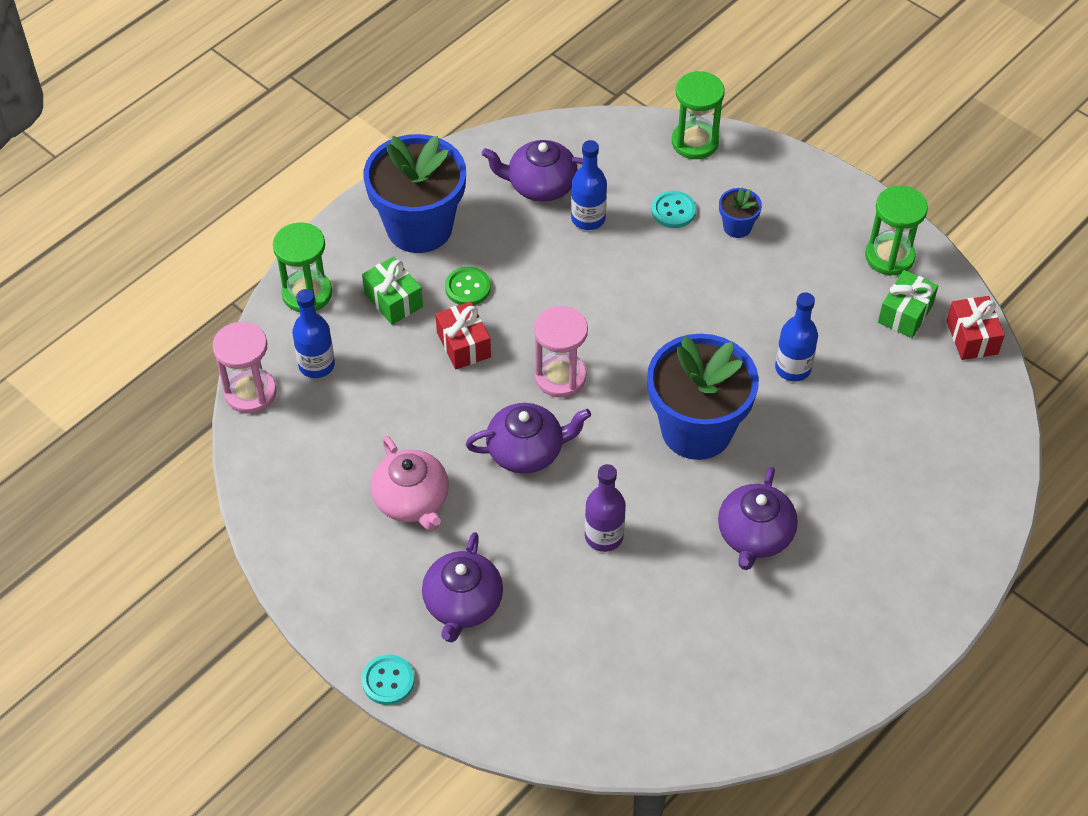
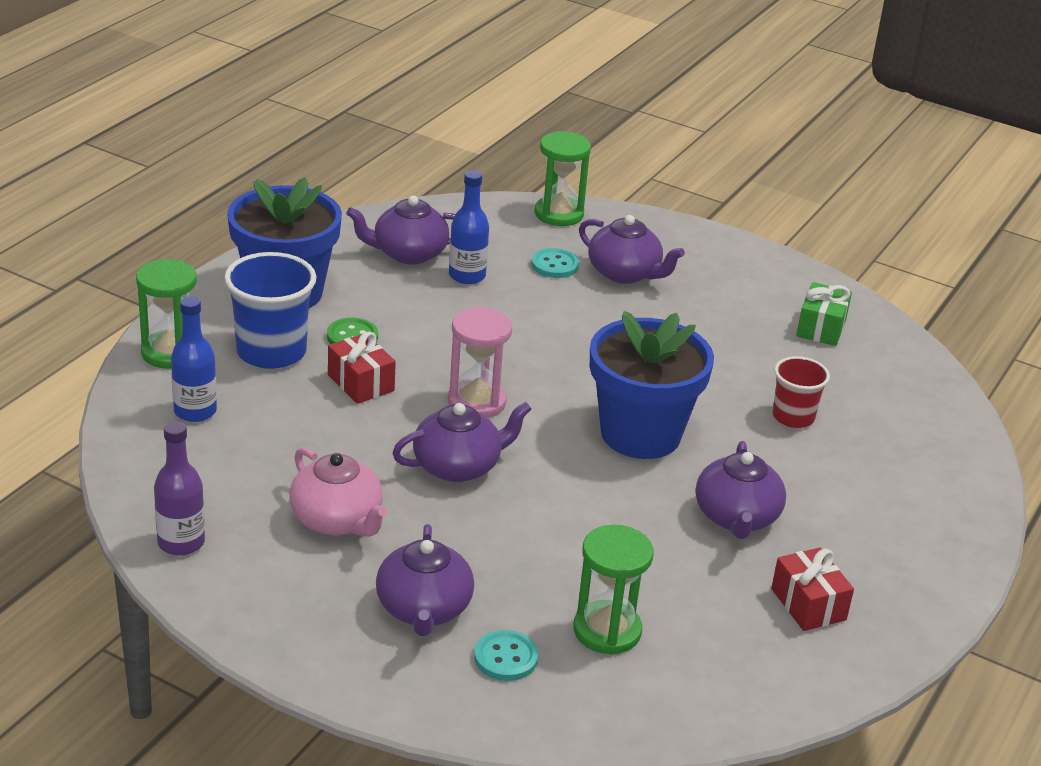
camera: 15 degrees left, 20 degrees down
pink hourglass [213,322,277,413] -> none
green gift [362,257,423,325] -> blue cup [224,252,317,369]
turquoise button [362,654,415,705] -> turquoise button moved to [474,630,538,681]
purple bottle [585,464,626,552] -> purple bottle moved to [154,421,205,556]
blue flower pot [719,187,762,238] -> purple teapot [579,215,685,284]
blue bottle [775,292,818,382] -> none
green hourglass [865,186,928,276] -> green hourglass moved to [573,525,654,655]
red gift [946,296,1005,360] -> red gift moved to [771,548,854,631]
none -> red cup [773,356,830,428]

